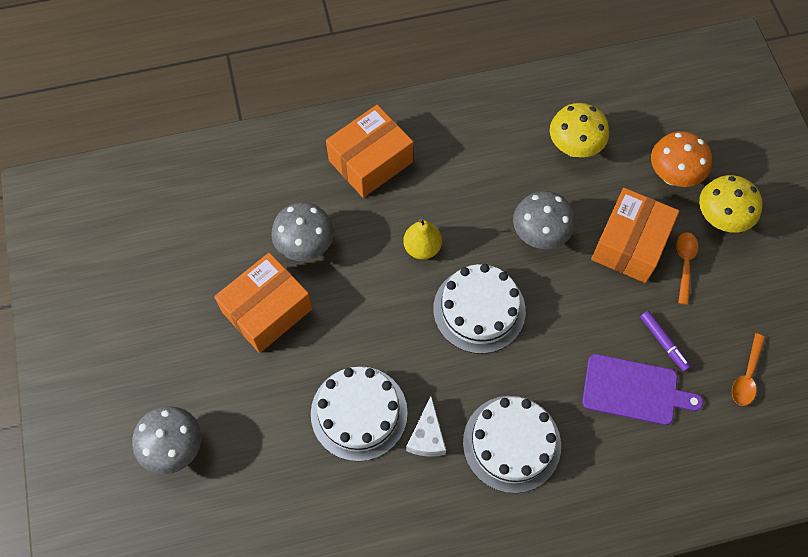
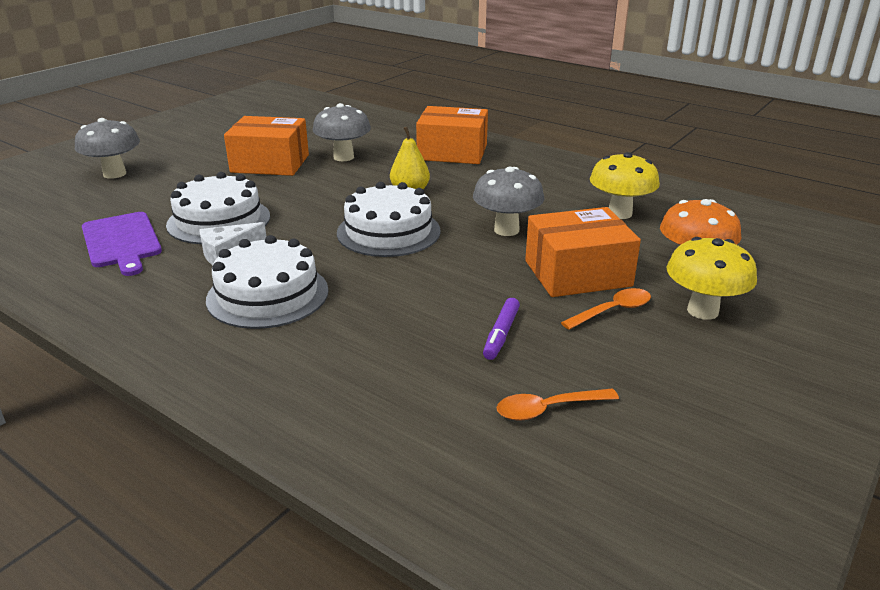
camera: 50 degrees right, 35 degrees down
purple cutting board [582,354,703,425] -> purple cutting board moved to [82,212,162,276]

